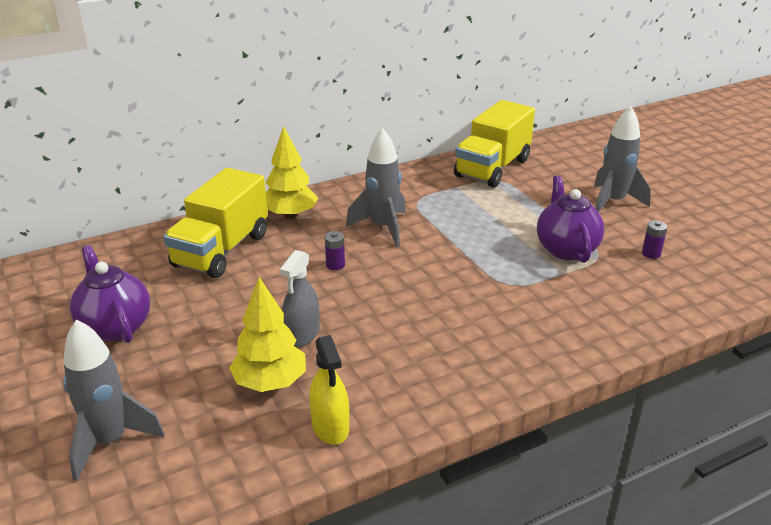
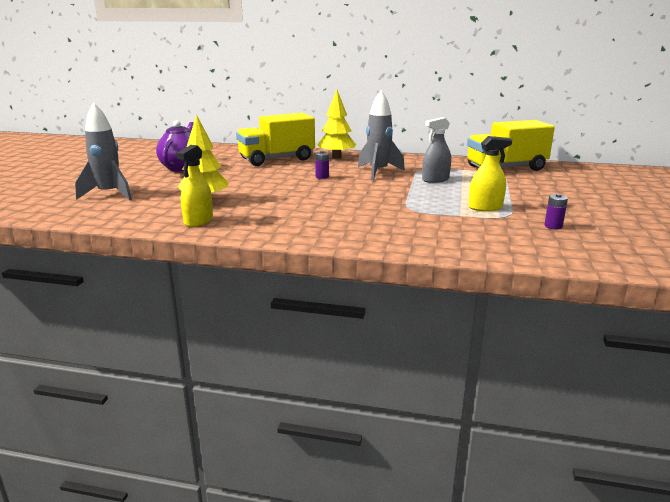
camera: 40 degrees right, 10 degrees down
grey spray bottle [280,250,320,348] -> grey spray bottle moved to [422,117,451,183]
purple teapot [537,175,604,263] -> yellow spray bottle [469,136,512,211]
grey rocket [594,106,651,212] -> none

